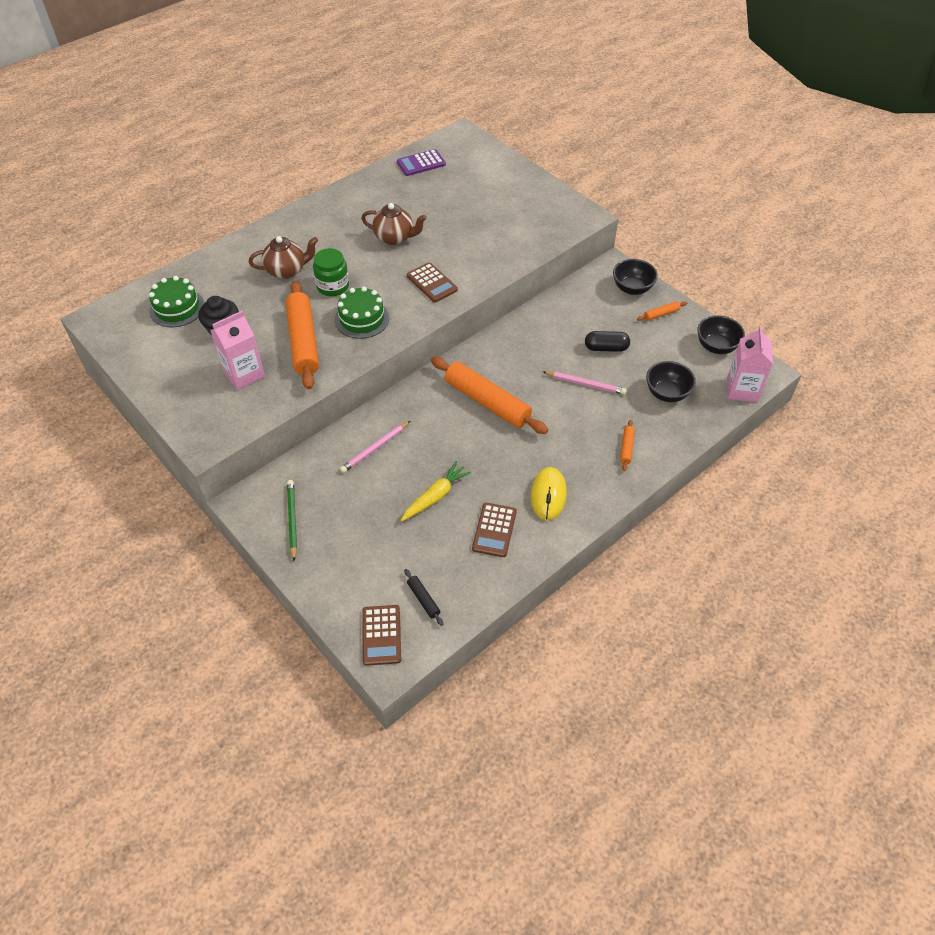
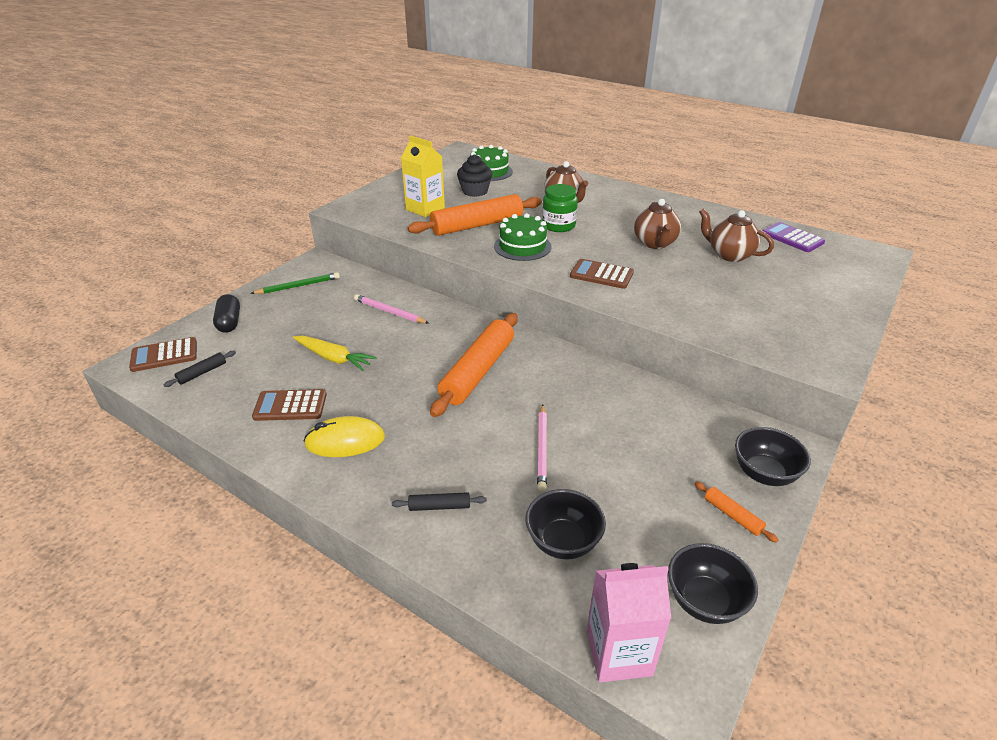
camera: 75 degrees right, 15 degrees down
pink carton [210,311,265,390] -> yellow carton [401,135,445,217]
brown calculator [407,263,458,302] -> brown calculator turned 75 degrees clockwise [570,259,634,289]
black capsule [585,331,630,352] -> black capsule moved to [213,294,240,333]
orange rolling pin [620,420,635,471] -> black rolling pin [392,492,487,511]
none -> brown teapot [699,208,774,262]

